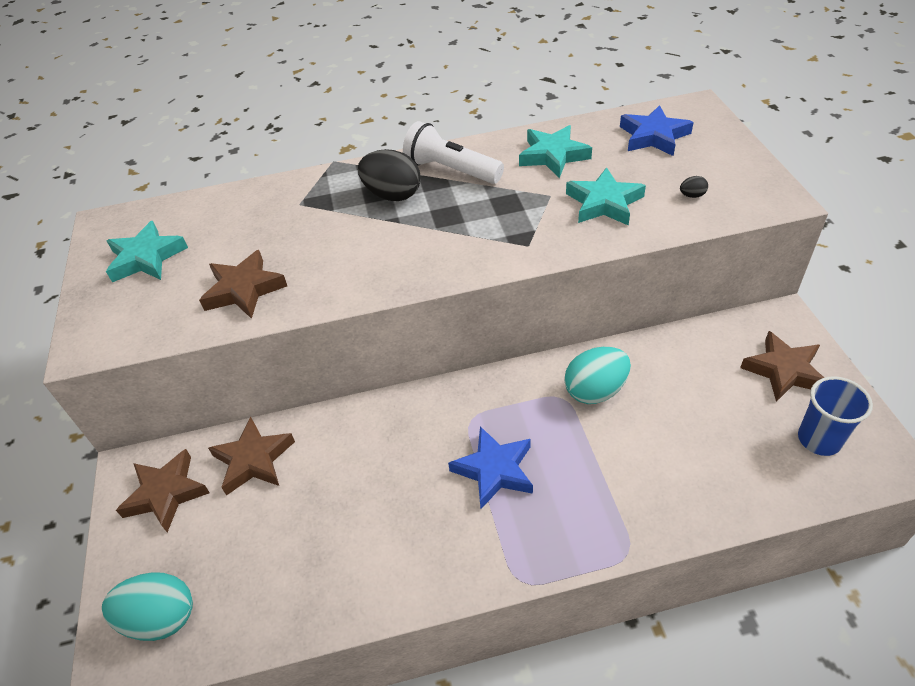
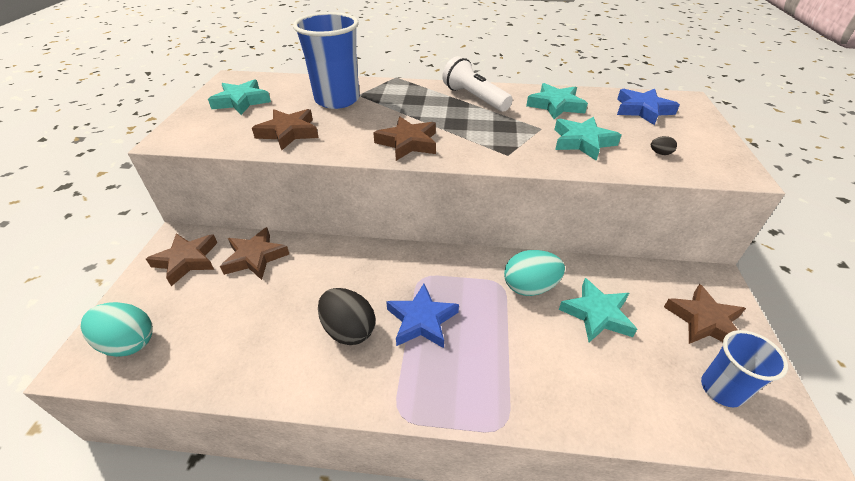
camera: 15 degrees right, 5 degrees down
black egg [358,149,420,201] -> black egg moved to [318,288,375,345]
none -> blue cup [293,12,360,109]
none -> brown star [373,117,436,161]
none -> turquoise star [559,278,637,343]

